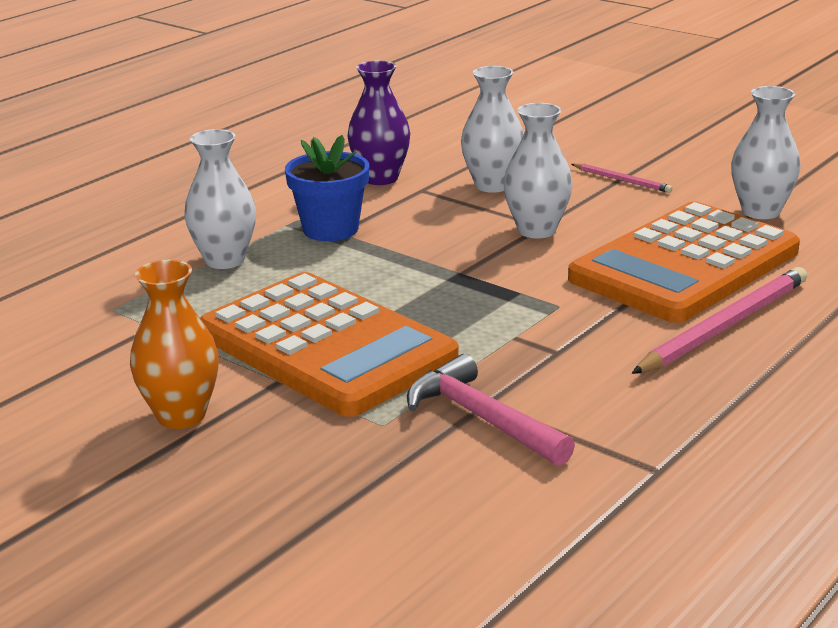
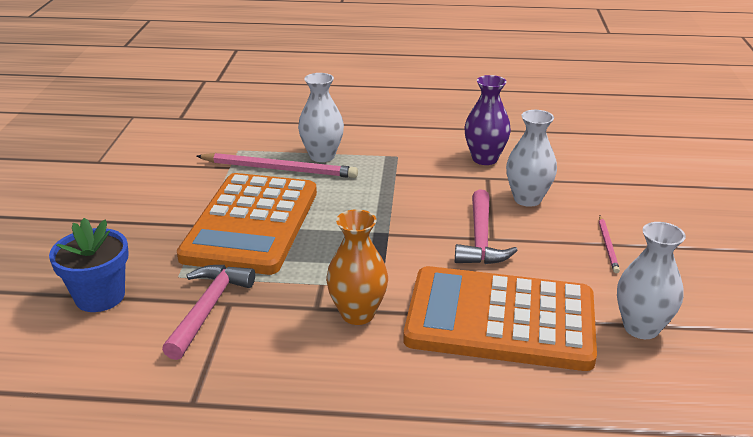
camera: 55 degrees right, 5 degrees up
orange vase [130,260,219,429] -> orange vase moved to [326,209,388,325]
blue flower pot [285,135,369,241] -> blue flower pot moved to [49,218,129,312]
white vase [503,103,573,238] -> pink hammer [455,190,518,264]
pink pencil [632,267,807,374] -> pink pencil moved to [197,153,358,178]

